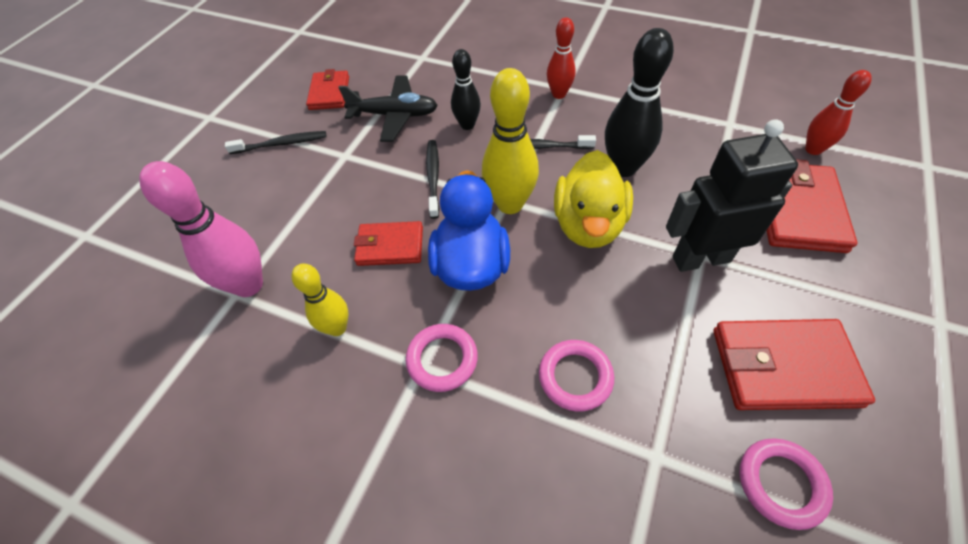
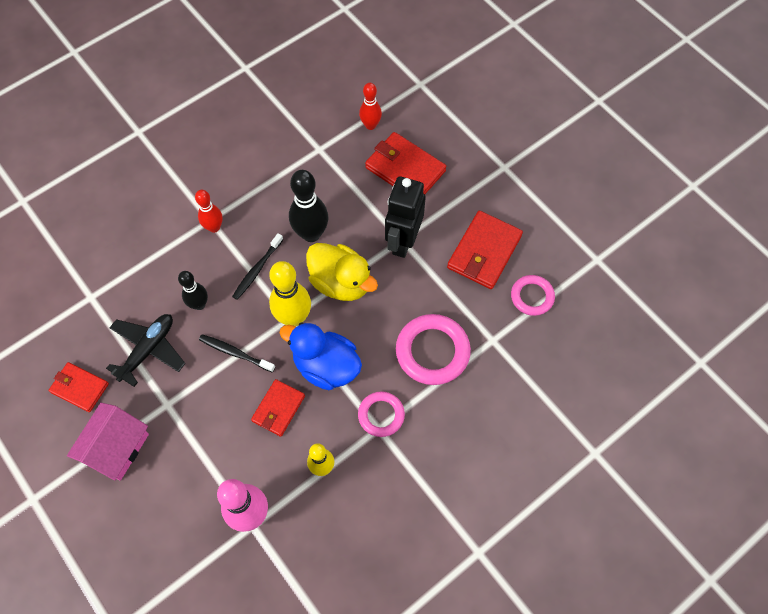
camera: 65 degrees left, 10 degrees up
black toothbrush [225,131,327,154] -> pink house [67,403,149,481]
pink ring [539,340,614,412] -> pink ring [396,314,471,385], size x1.65

